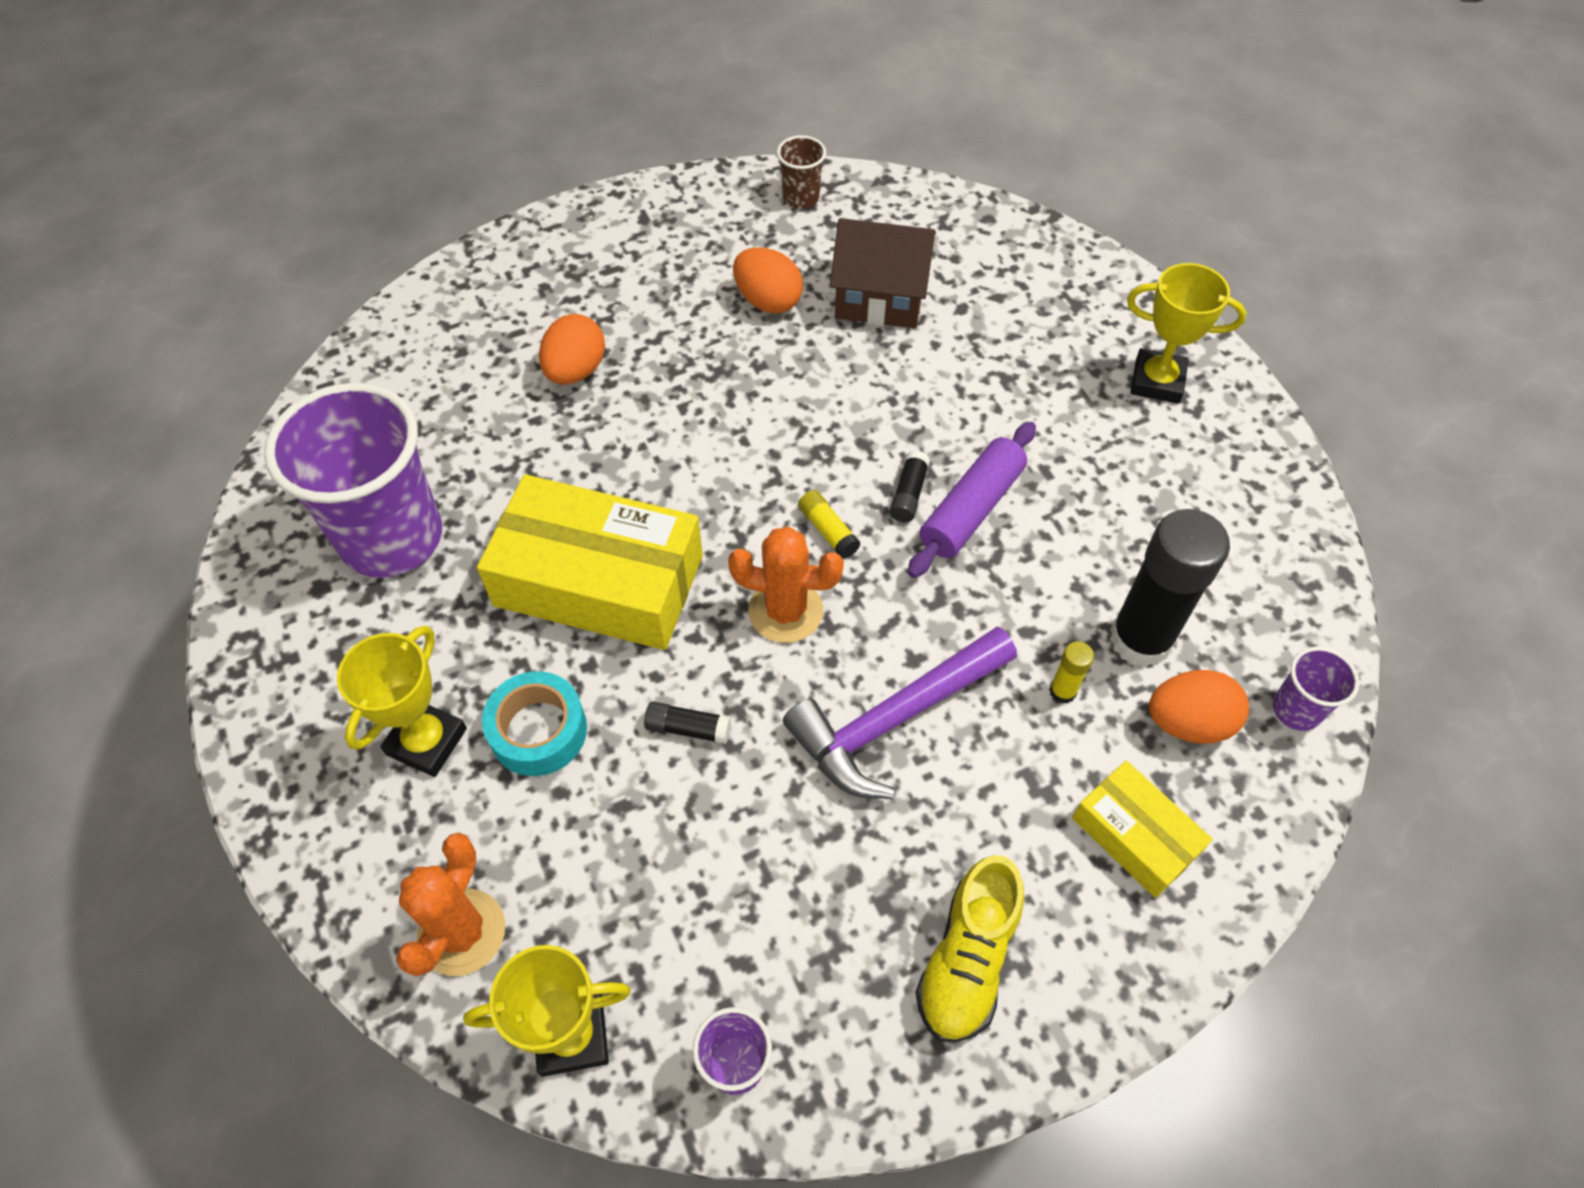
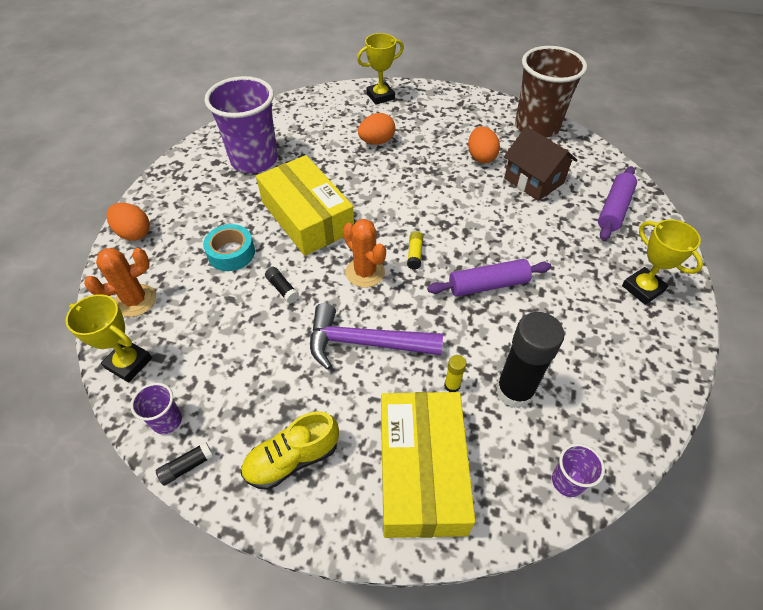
camera: 40 degrees right, 5 degrees down
yellow trophy [337,626,467,777] -> yellow trophy moved to [357,33,404,104]
brown cup [777,135,826,209] -> brown cup [515,46,587,138], size x2.30
black glue stick [889,451,930,522] -> black glue stick moved to [156,442,214,486]
yellow box [1072,761,1213,898] -> yellow box [381,392,475,538], size x1.89
orange egg [1149,670,1249,744] -> orange egg moved to [106,203,150,241]
none -> purple rolling pin [598,166,637,240]

